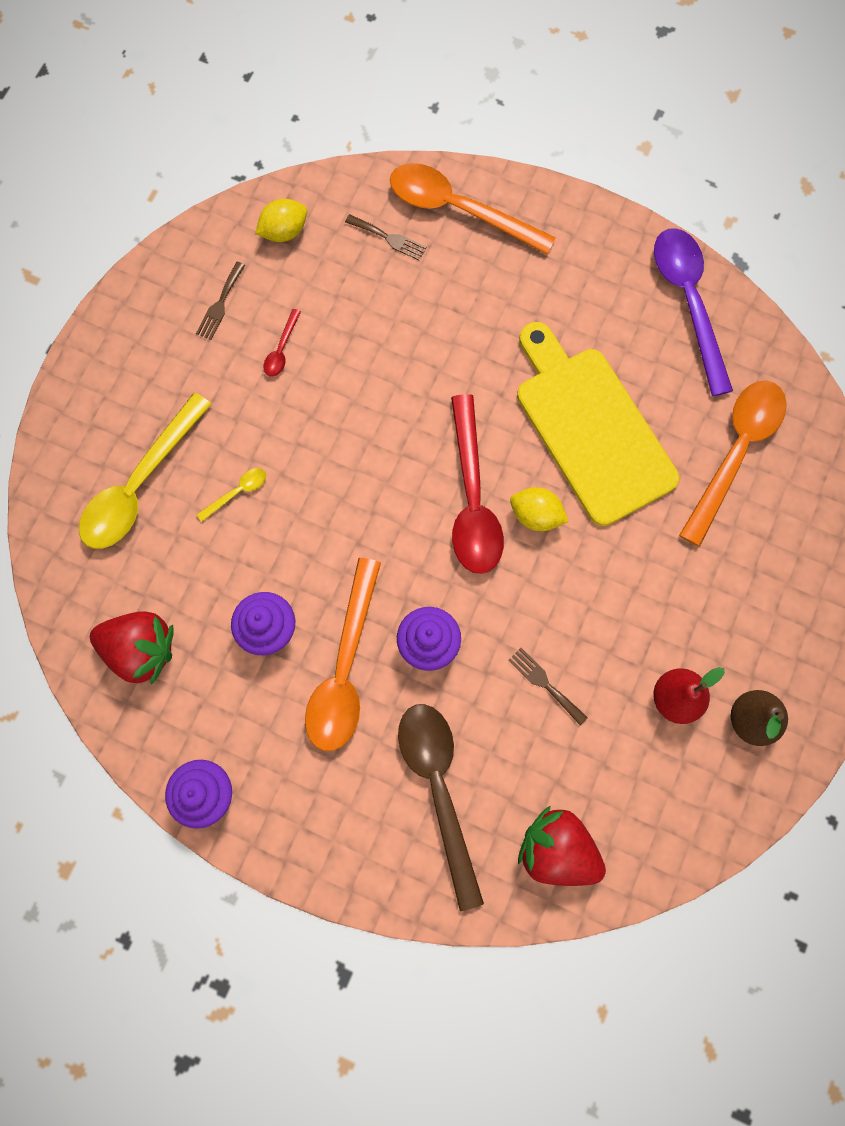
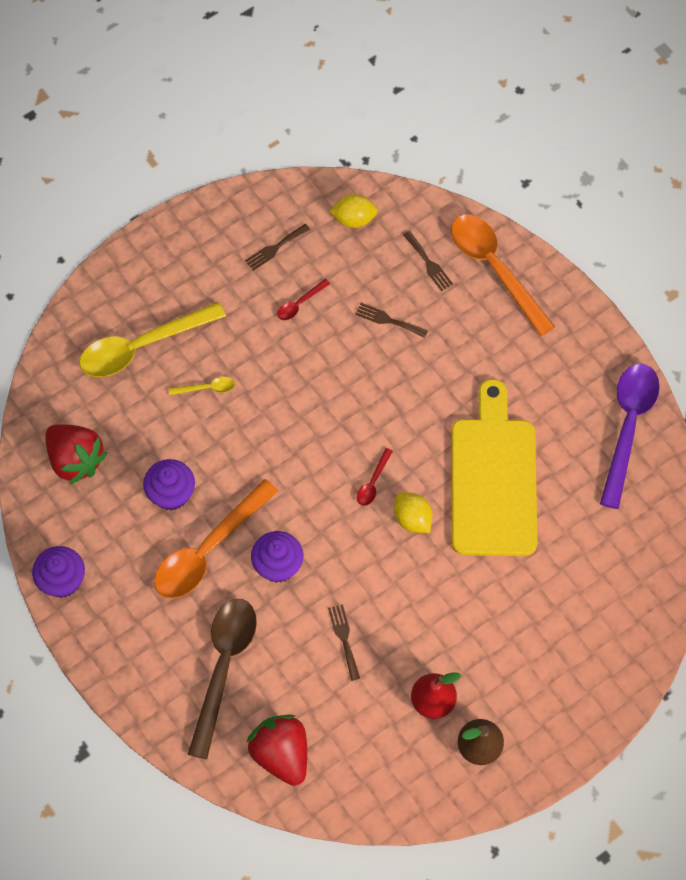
camera: 30 degrees right, 10 degrees down
red spoon [451,394,504,574] -> red spoon [357,448,393,506], size x0.43
orange spoon [679,381,787,546] -> none
none -> brown fork [355,303,428,338]

